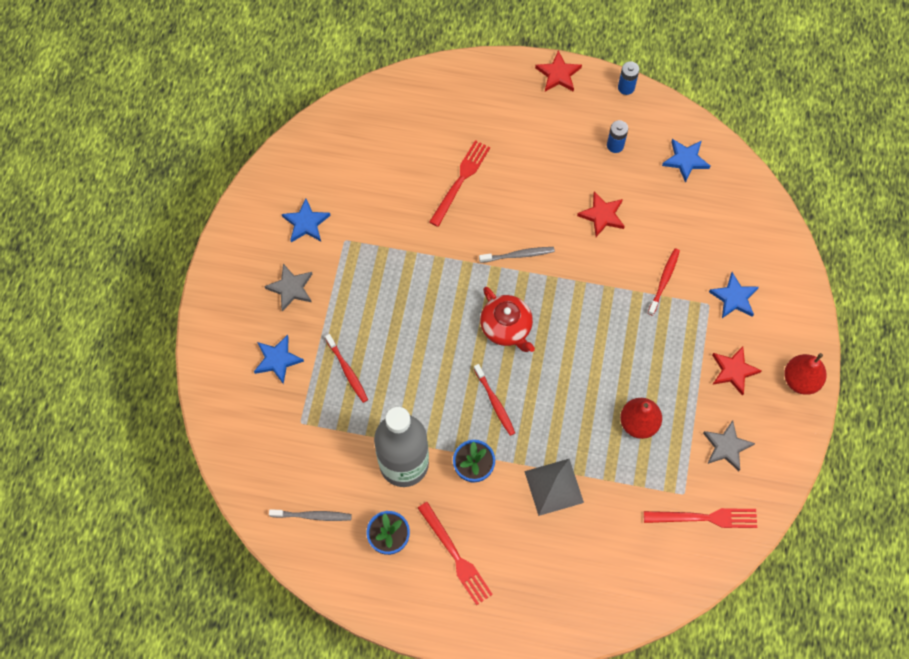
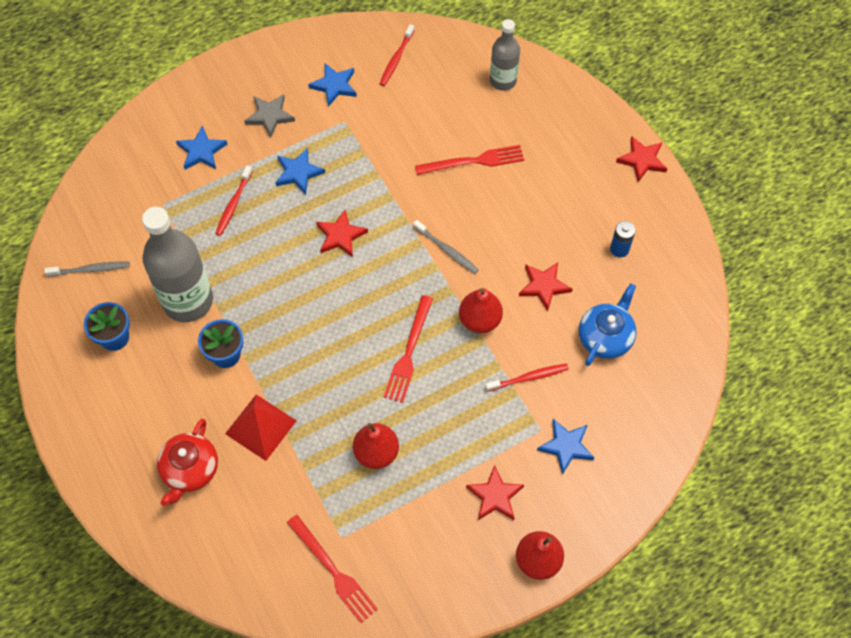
camera: 50 degrees right, 5 degrees down
grey toothbrush [269,509,352,521] -> grey toothbrush turned 60 degrees counterclockwise [45,261,130,277]
red fork [418,502,493,605] -> red fork moved to [384,295,433,403]
red toothbrush [474,364,515,436] -> red toothbrush moved to [379,24,415,86]
red teapot [480,287,535,352] -> red teapot moved to [157,419,218,506]
grey pyramid [524,459,584,516] -> red pyramid [225,395,297,461]
blue battery [618,61,639,95] -> none
blue star [662,139,711,183] -> blue star moved to [275,148,325,195]
grey star [703,420,755,471] -> none
none -> red star [316,210,368,257]
none -> red pear [459,288,503,333]
none -> grey bottle [490,19,520,91]
none -> blue teapot [579,283,637,366]

